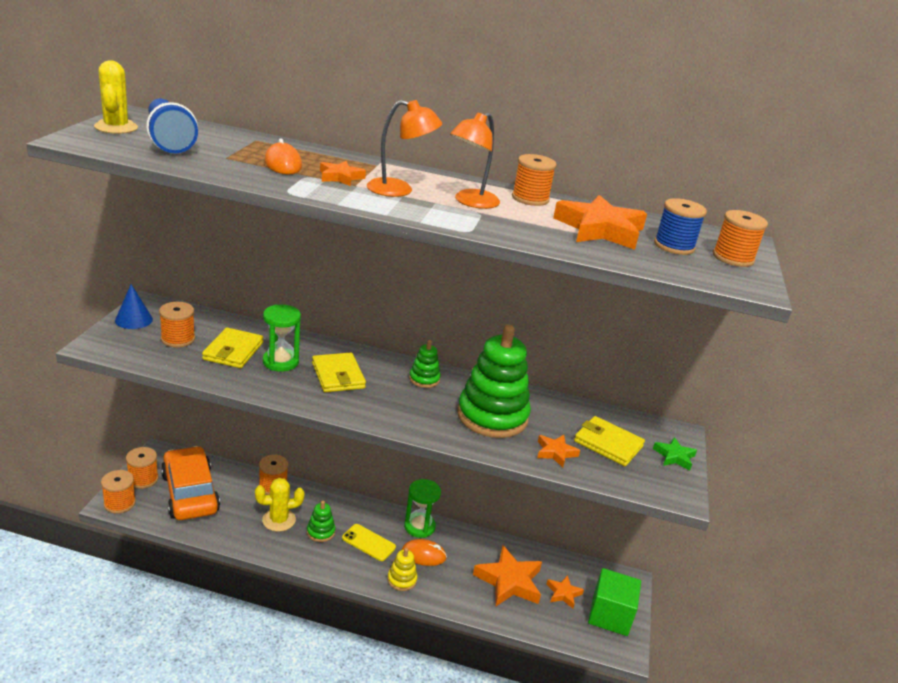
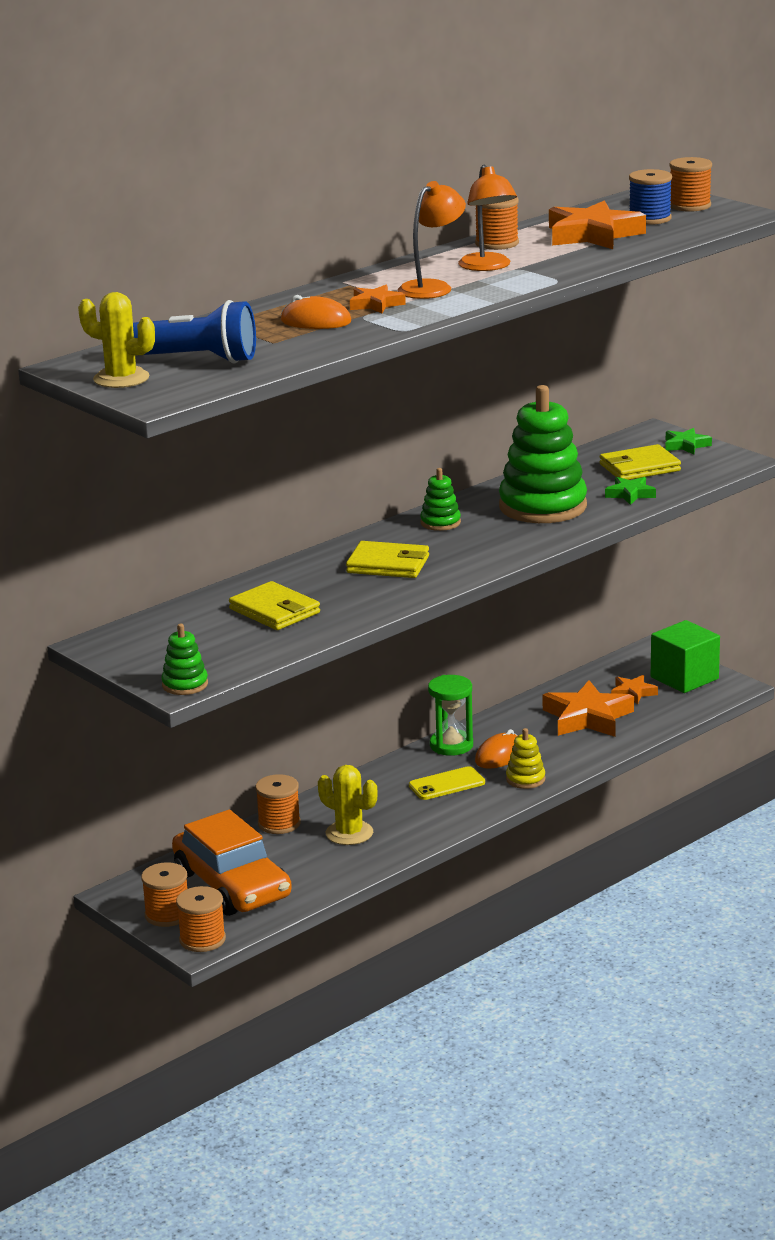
camera: 50 degrees left, 5 degrees down
blue cone [115,284,153,329] -> none
orange spool [159,302,195,348] -> none
orange car [161,446,220,520] -> orange car turned 135 degrees counterclockwise [172,810,292,916]
yellow cactus [255,478,305,532] -> yellow cactus turned 75 degrees counterclockwise [318,765,377,845]
green hourglass [263,304,301,372] -> none
green stacking toy [307,501,335,542] -> green stacking toy moved to [161,624,208,695]
orange star [537,435,580,467] -> green star [605,477,656,505]

